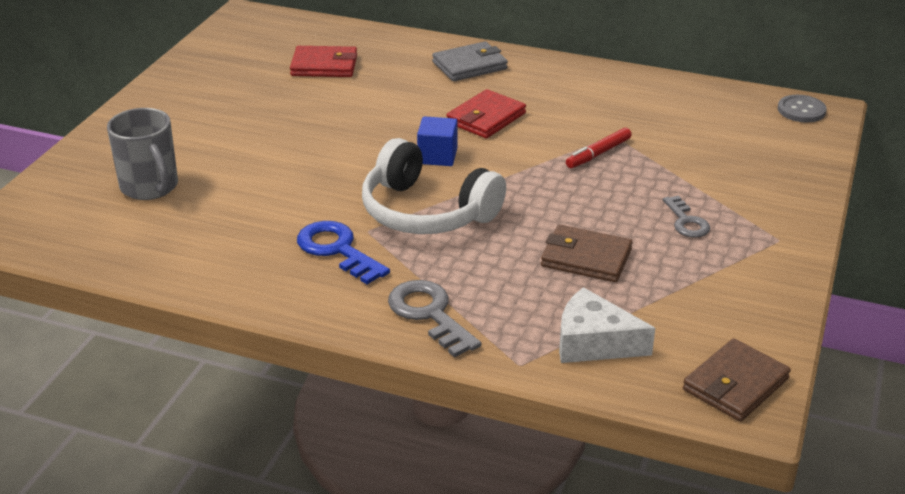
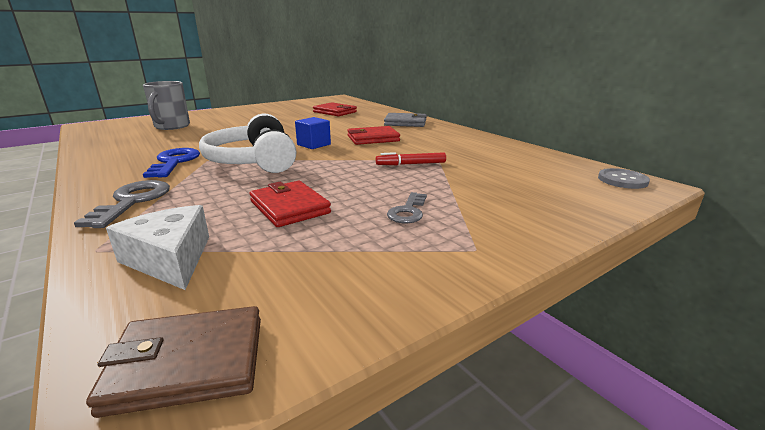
camera: 35 degrees right, 10 degrees down
brown wallet [541,225,632,282] -> red wallet [250,181,331,227]

